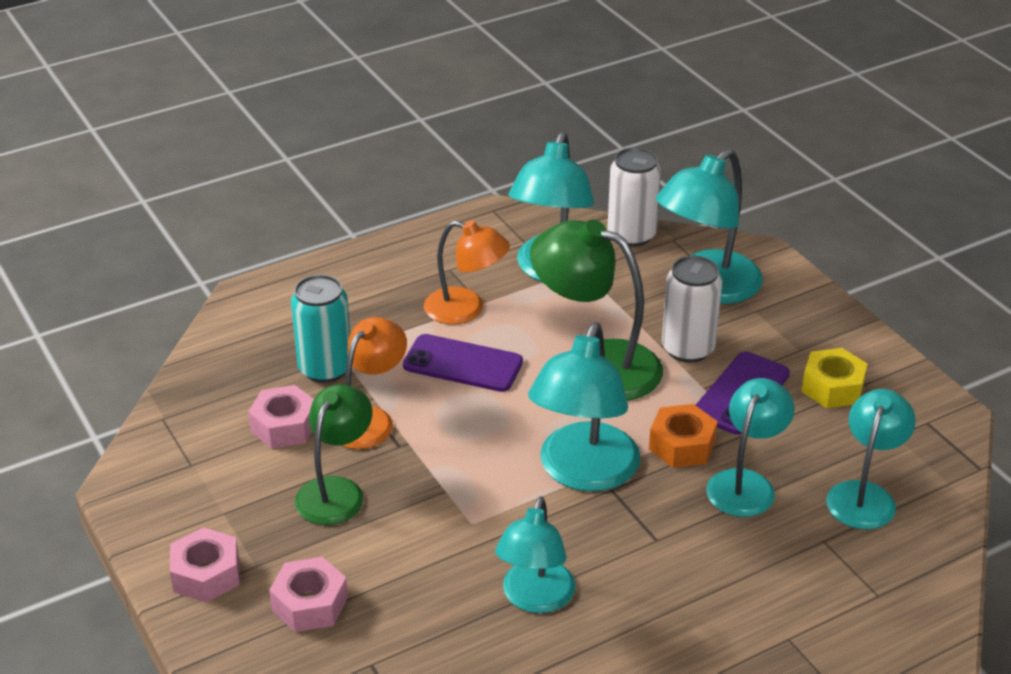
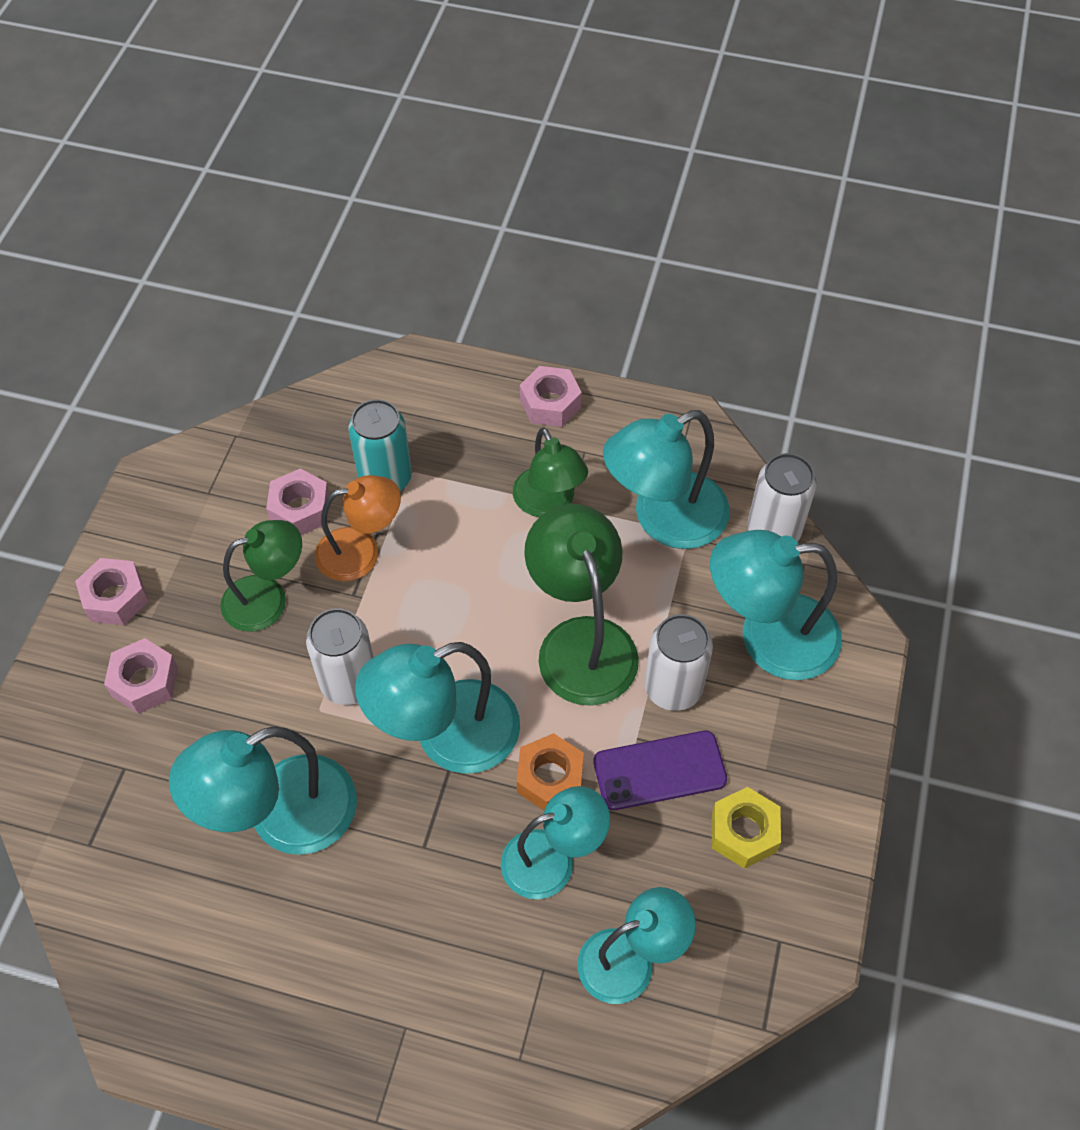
camera: 45 degrees right, 20 degrees up
purple phone [403,334,523,392] -> none
orange lamp [424,220,510,324] -> green lamp [513,427,588,517]
turquoise lamp [495,496,576,613] -> turquoise lamp [169,726,357,855], size x1.50
none -> white can [306,608,374,705]
none -> pink nut [520,366,582,427]

